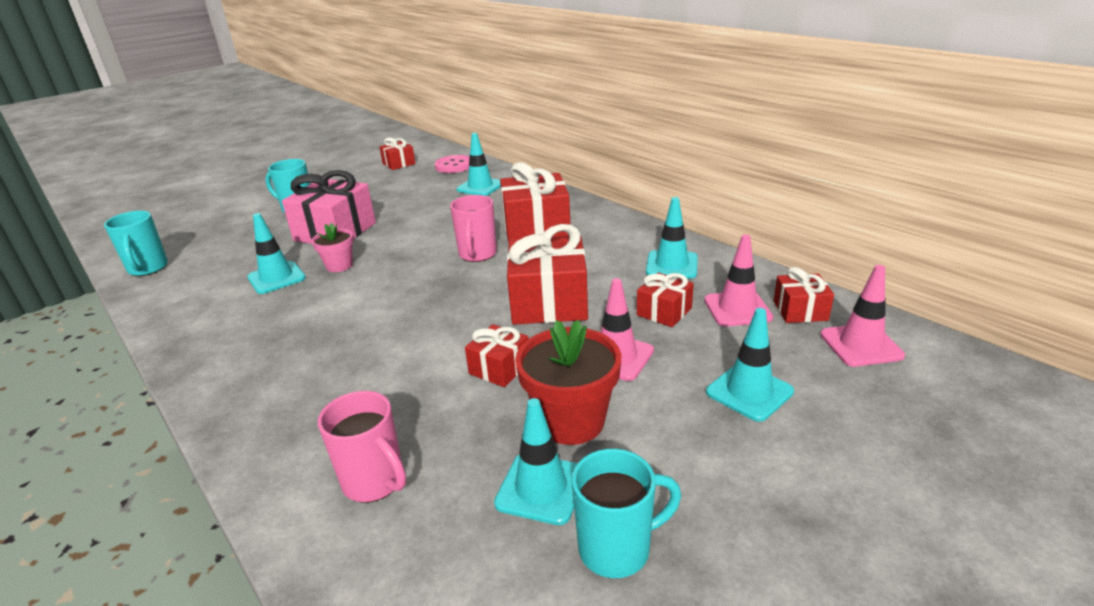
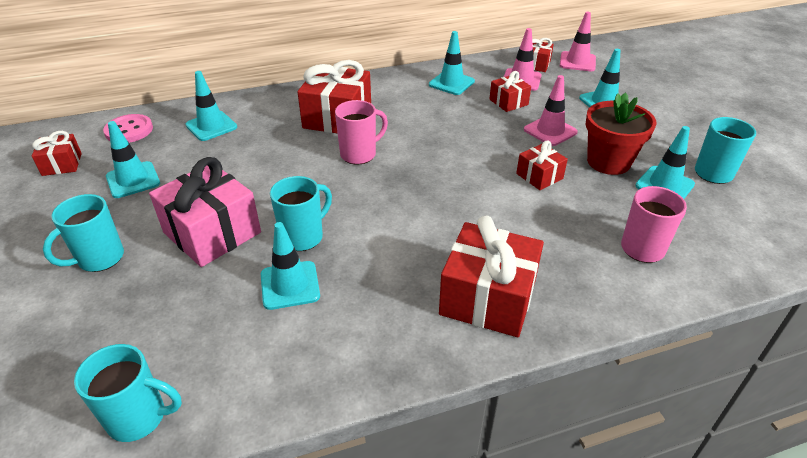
camera: 70 degrees left, 10 degrees up
pink flower pot [311,223,354,272] -> turquoise mug [270,176,332,251]
pink mug [450,195,497,262] -> pink mug turned 60 degrees counterclockwise [335,100,388,165]
red gift [507,224,588,324] -> red gift moved to [439,215,544,337]
none -> turquoise traffic cone [106,121,160,198]

